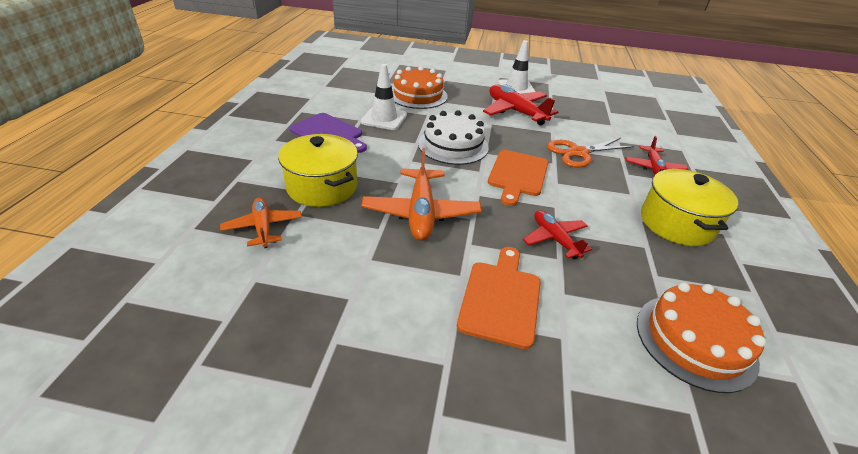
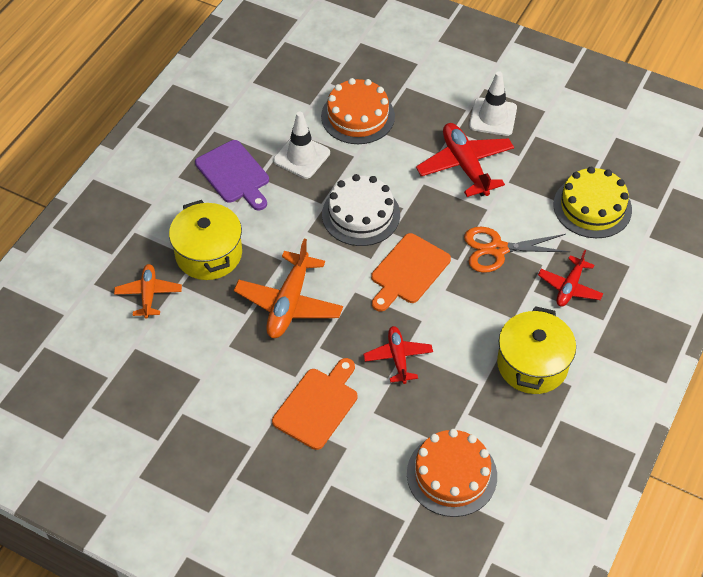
camera: 20 degrees right, 15 degrees up
none -> yellow cake [553,167,632,238]

